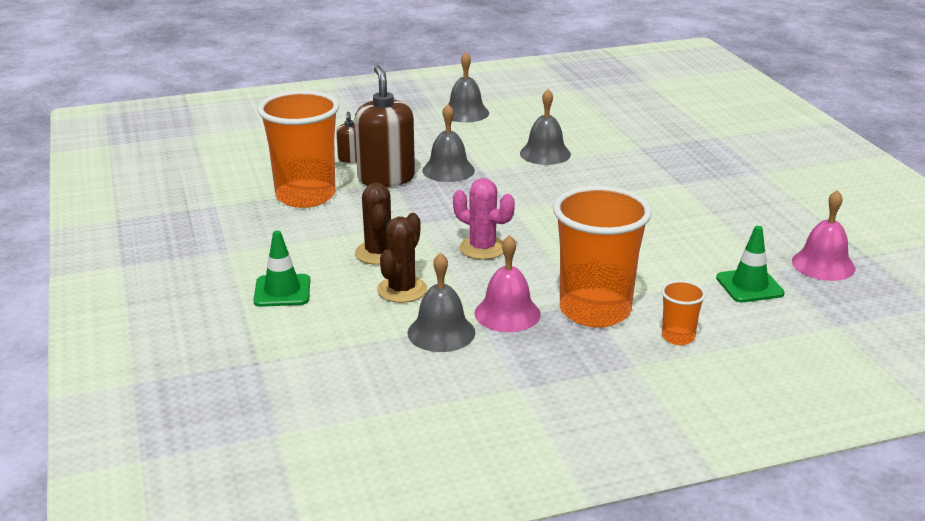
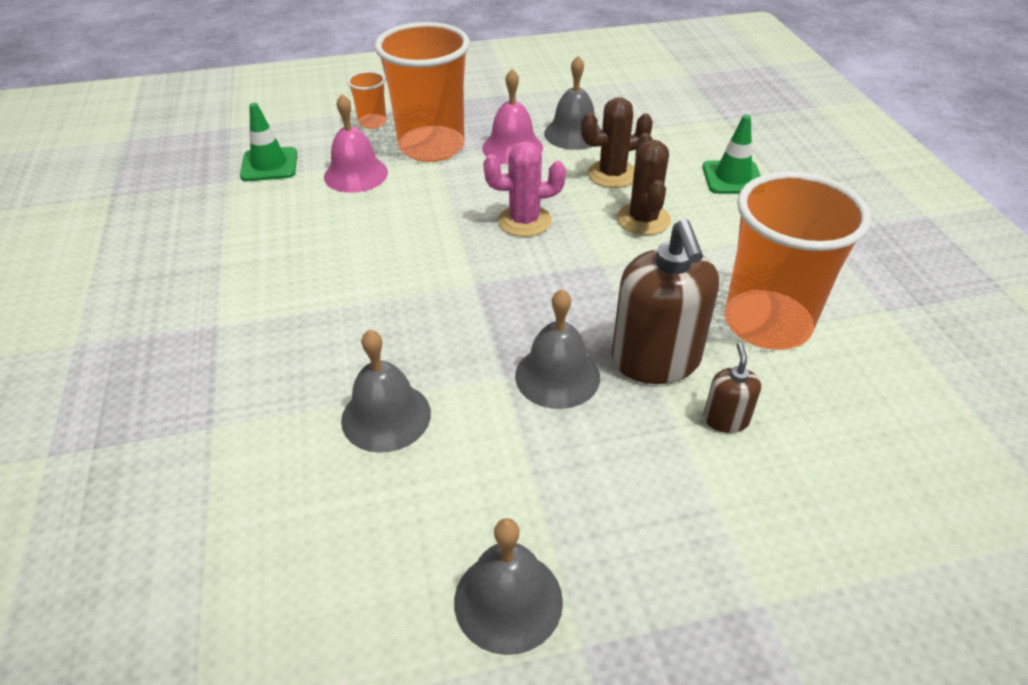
camera: 175 degrees left, 15 degrees up
brown cactus [377,213,427,303] -> brown cactus turned 45 degrees clockwise [581,97,653,188]
pink cactus [453,178,515,260] -> pink cactus turned 45 degrees counterclockwise [483,141,566,237]
pink bell [792,190,855,281] -> pink bell moved to [324,94,388,193]

